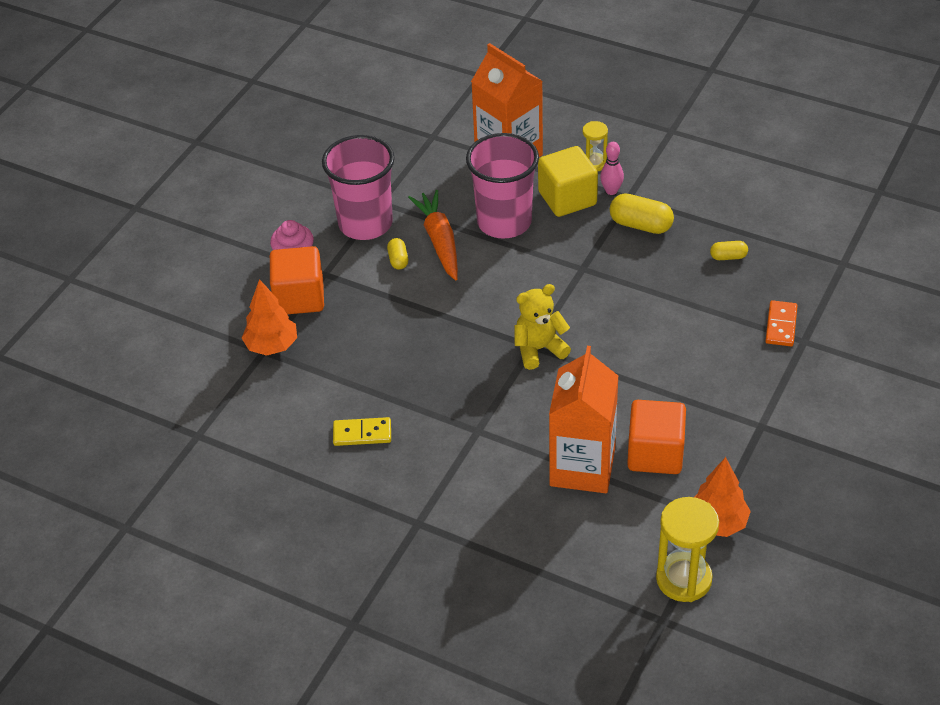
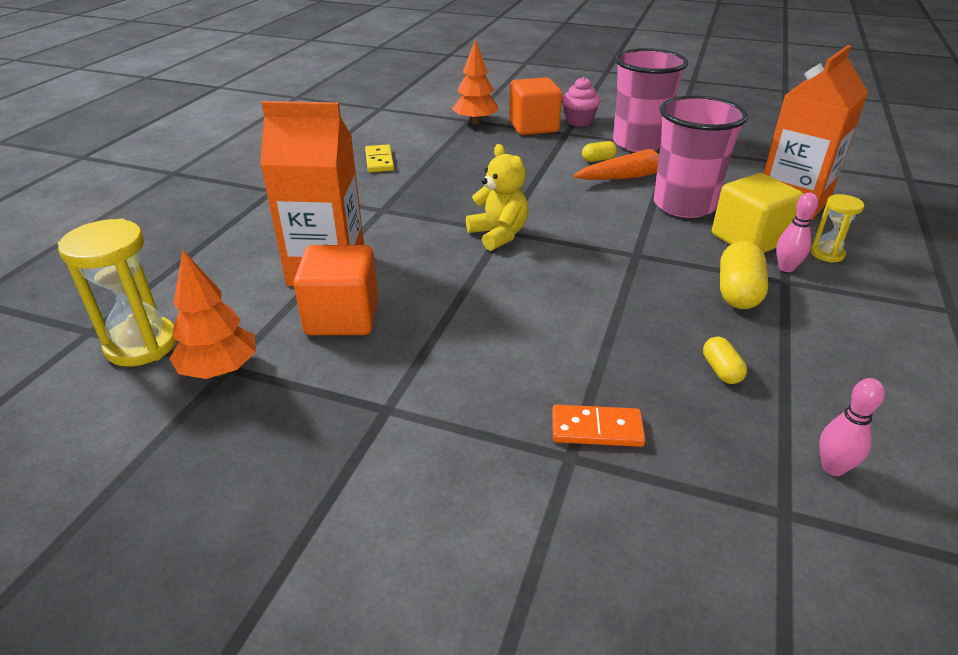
camera: 80 degrees right, 10 degrees down
none -> pink bowling pin [819,378,885,476]

